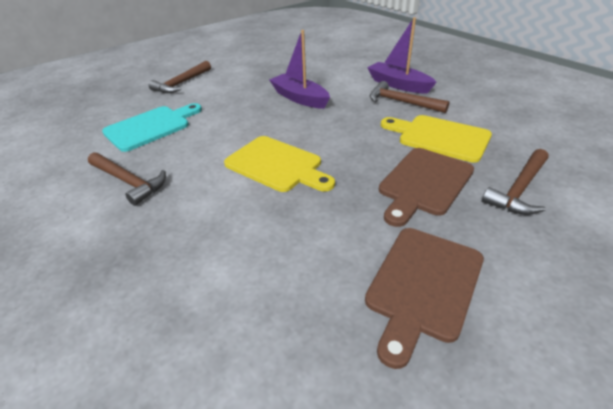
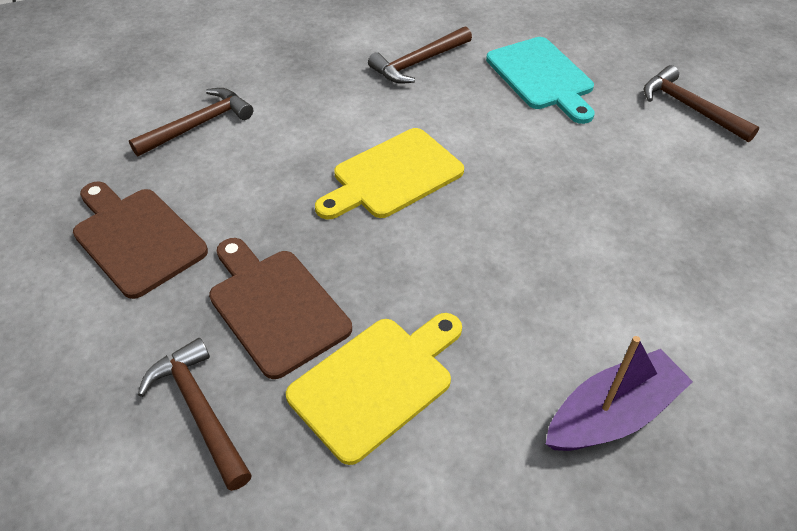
camera: 105 degrees right, 10 degrees up
purple boat [269,30,330,109] -> none
brown hammer [370,81,449,113] -> brown hammer moved to [129,88,253,157]

